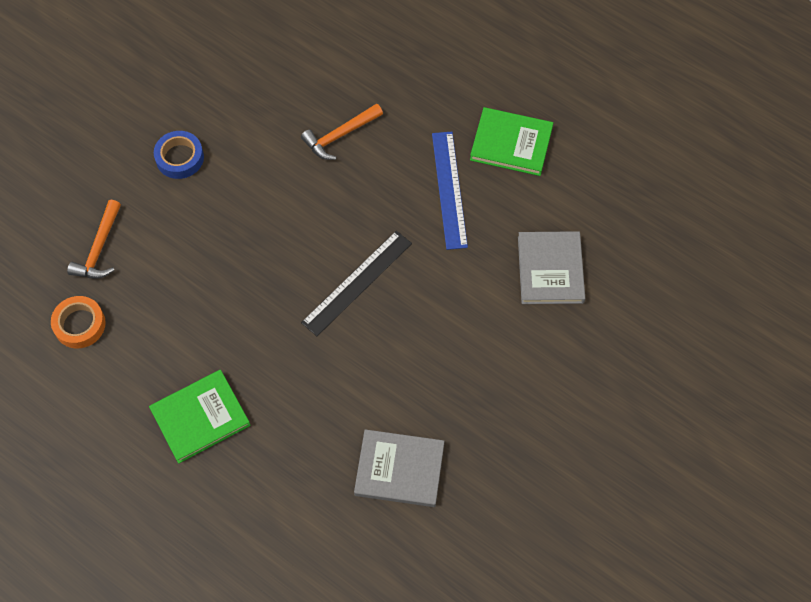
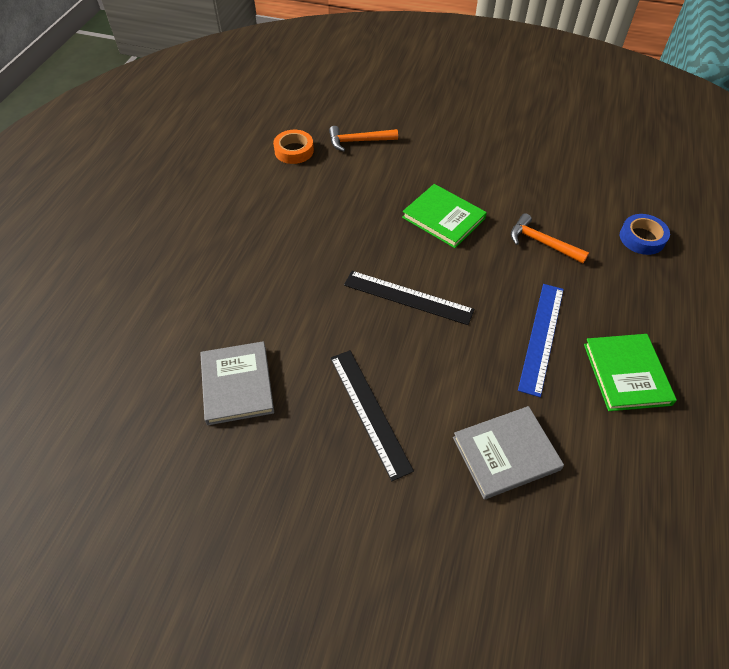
camera: 70 degrees right, 10 degrees down
green book [149,370,251,464] -> green book moved to [402,184,487,248]
blue tape [154,131,204,179] -> blue tape moved to [620,214,670,255]
blue ruler [432,132,468,250] -> blue ruler turned 45 degrees counterclockwise [518,284,564,397]
none -> black ruler [330,350,414,481]

